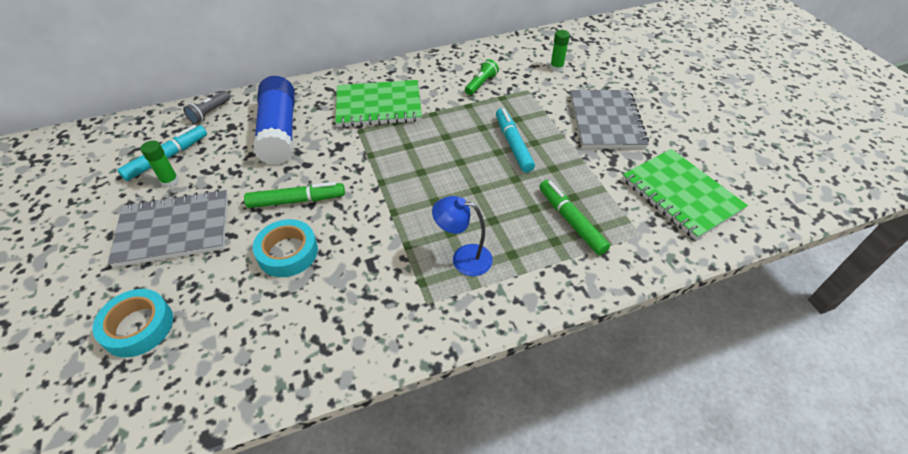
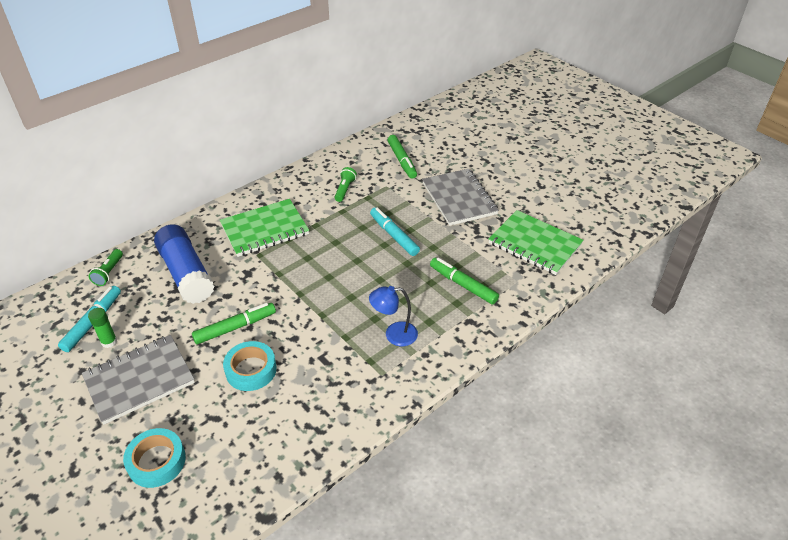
camera: 20 degrees left, 5 degrees down
grey flashlight [183,91,230,124] -> green flashlight [89,249,123,286]
green glue stick [550,30,570,72] -> green marker [388,135,417,179]

